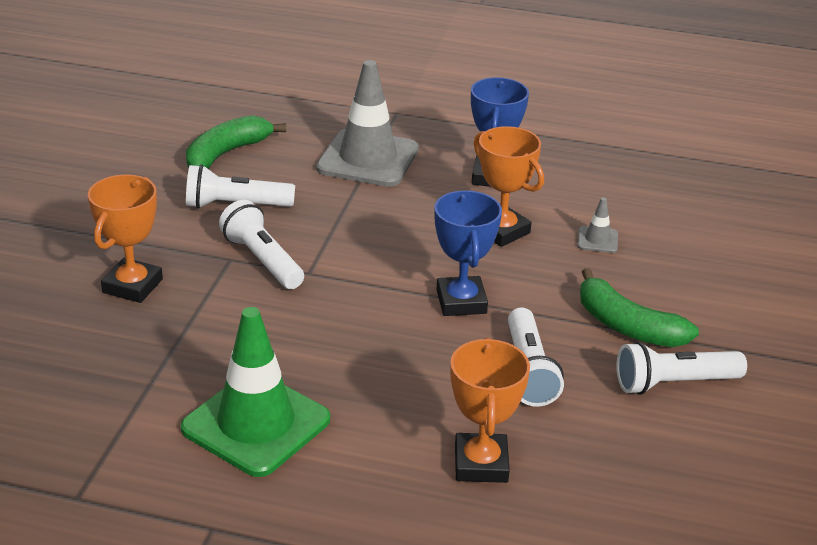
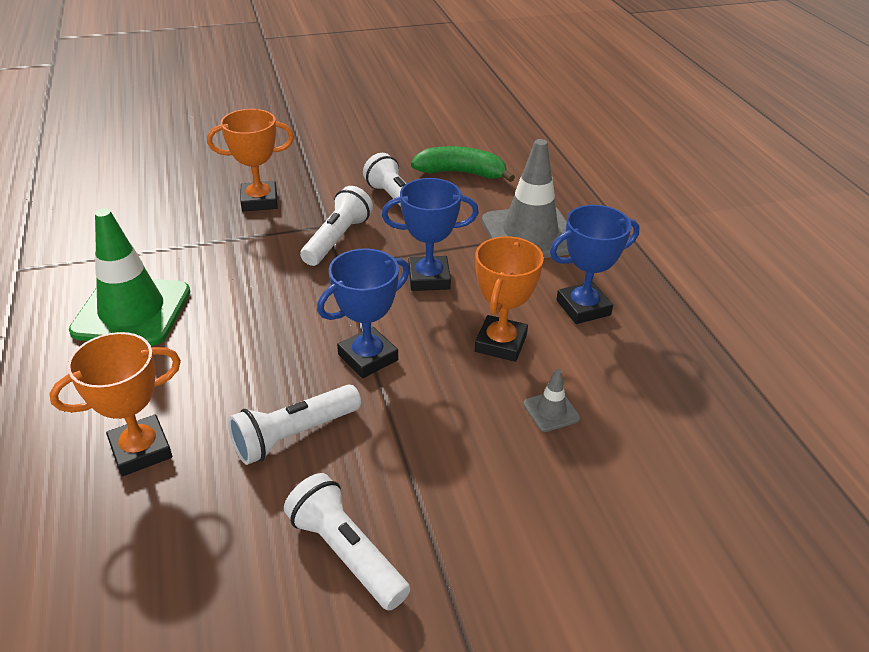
camera: 60 degrees right, 5 degrees up
green banana [580,268,699,347] -> none
none -> blue trophy [382,178,479,291]

